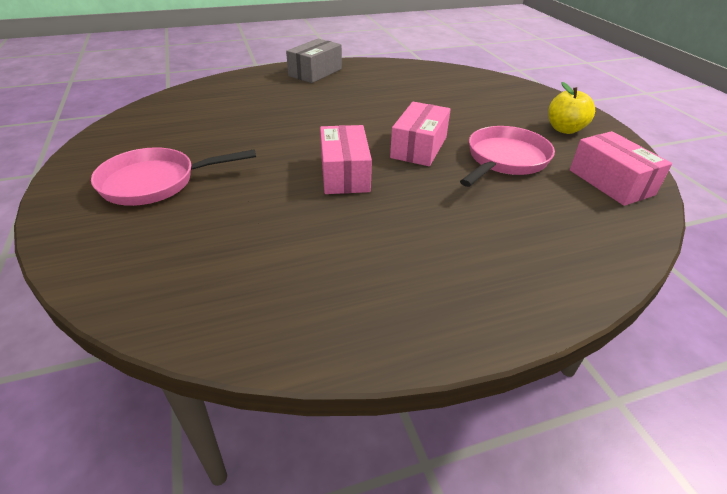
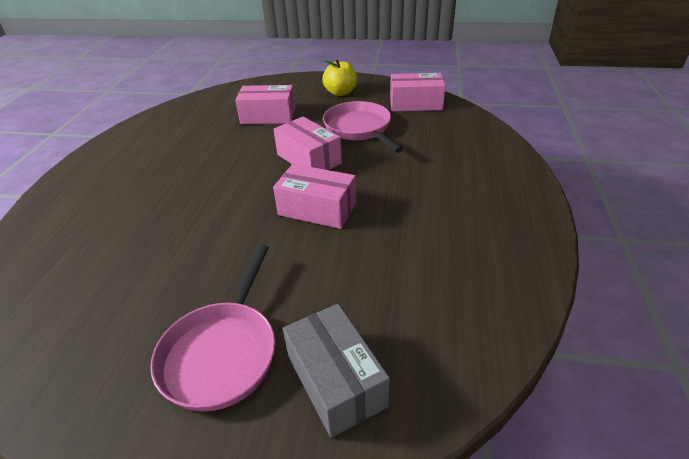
camera: 60 degrees left, 0 degrees up
grey box [286,39,342,83] -> grey box moved to [283,304,390,438]
none -> pink box [235,85,295,124]

